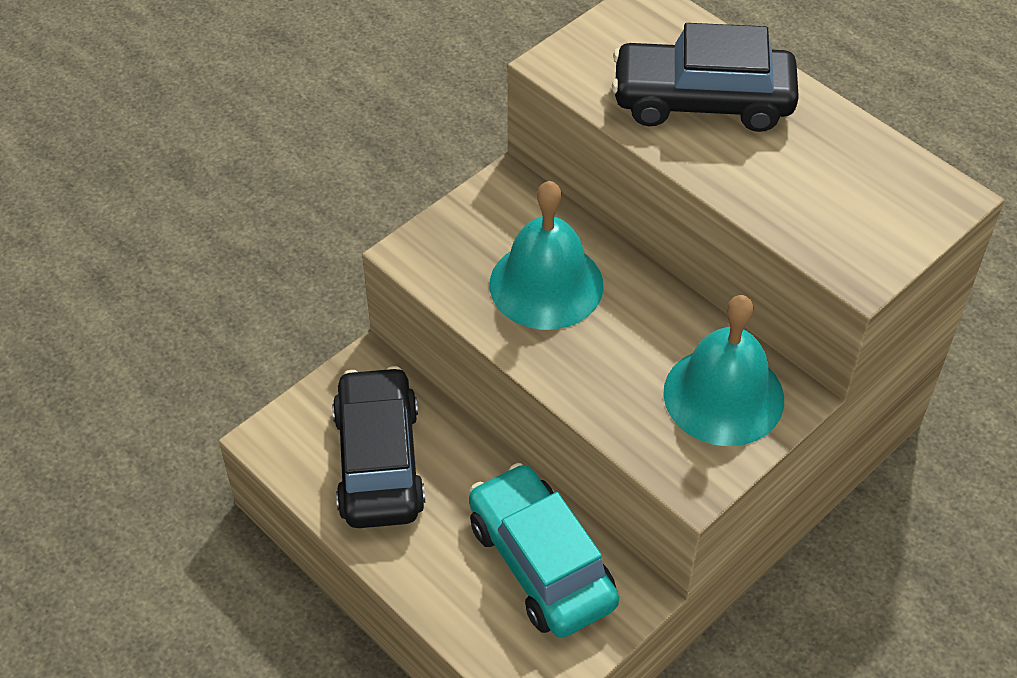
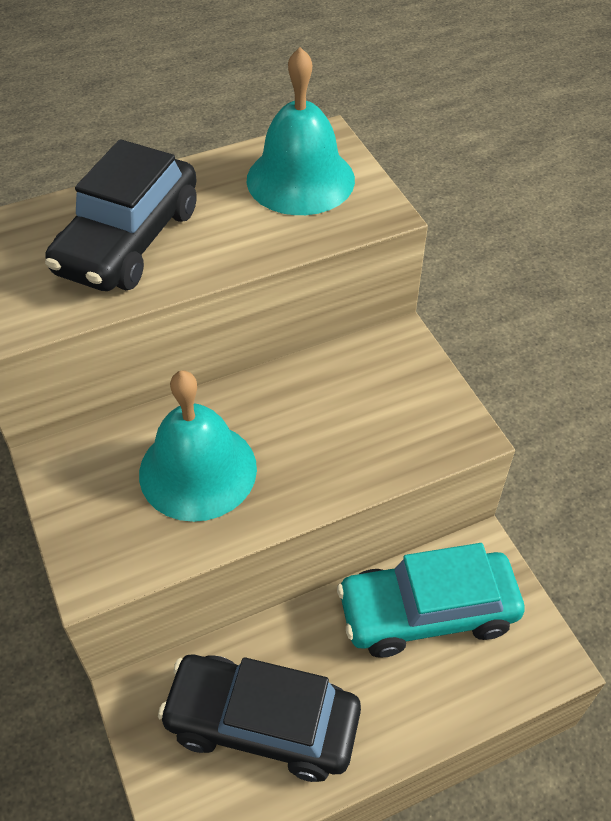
camera: 70 degrees left, 0 degrees up
turquoise bell [663,295,784,446] -> turquoise bell moved to [247,47,355,215]

